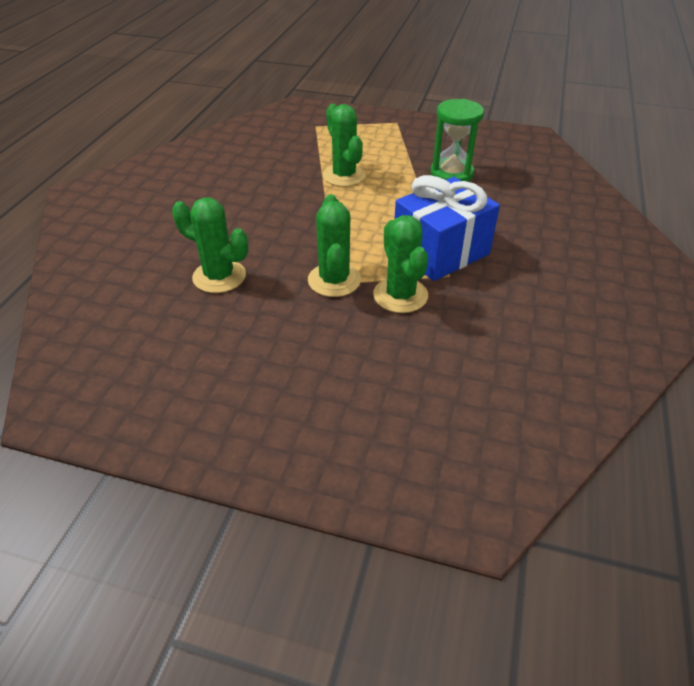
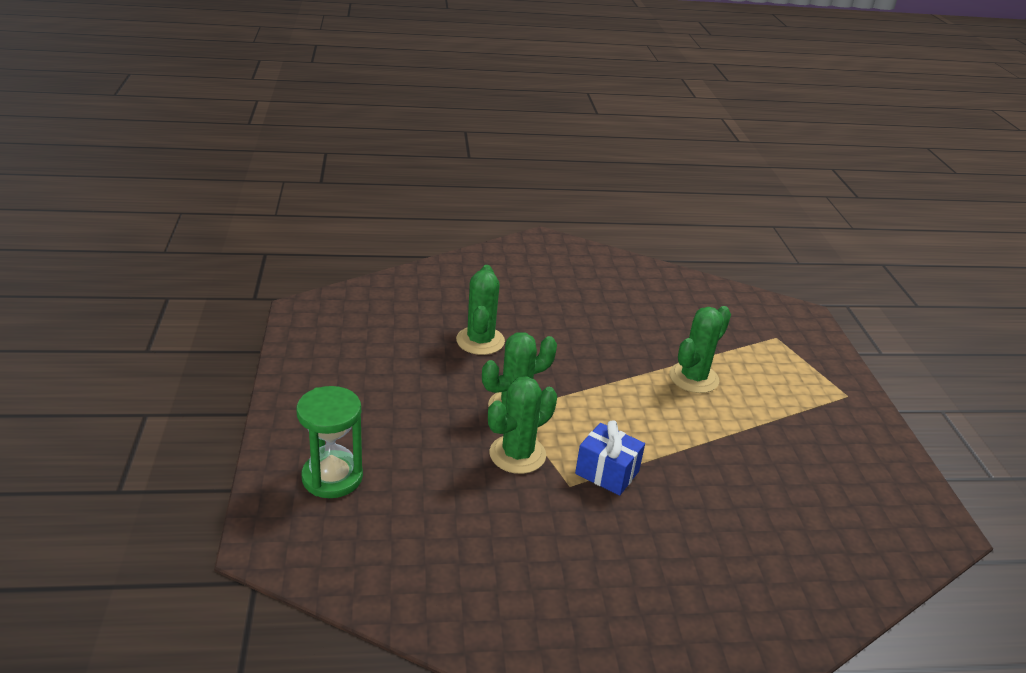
camera: 65 degrees right, 10 degrees down
blue gift [395,175,500,281] -> blue gift [575,420,645,496], size x0.59
green hourglass [431,99,484,182] -> green hourglass moved to [296,386,363,498]

